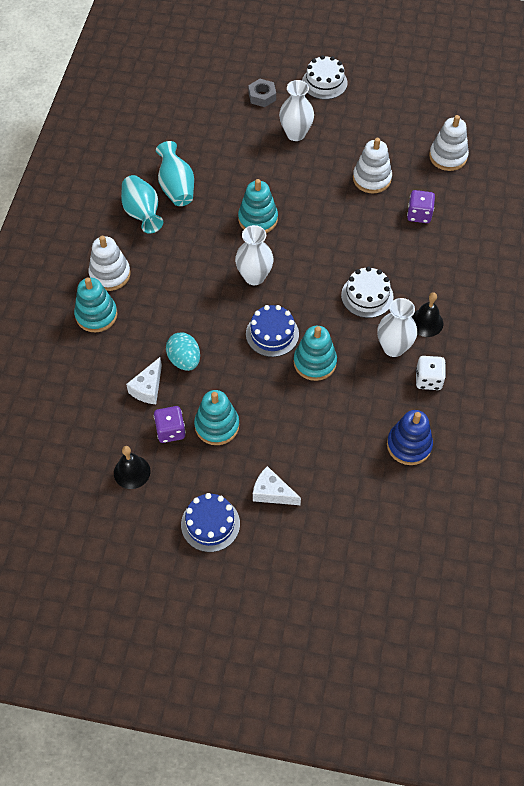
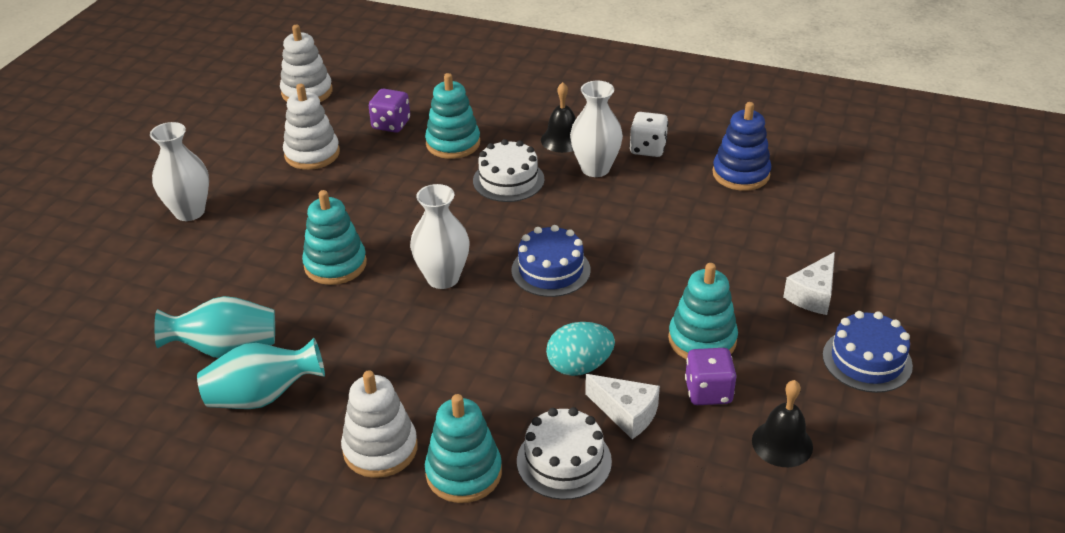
camera: 80 degrees left, 20 degrees down
grey nut [248,79,276,107] -> none
turquoise stacking toy [294,326,337,381] -> turquoise stacking toy moved to [425,73,480,159]
white cake [302,55,348,99] -> white cake moved to [517,407,612,500]

